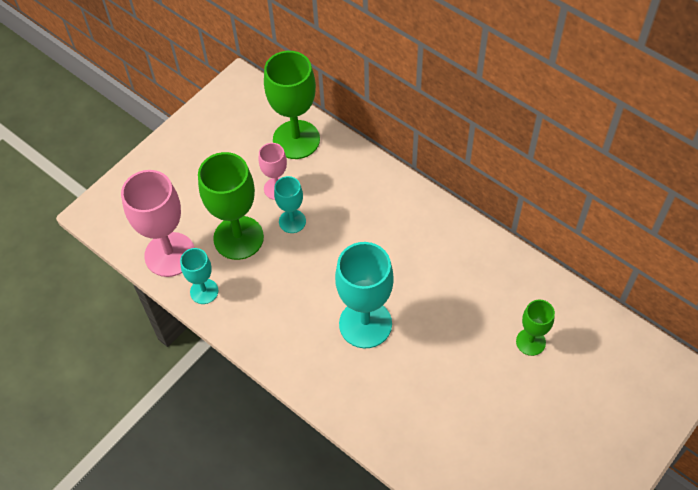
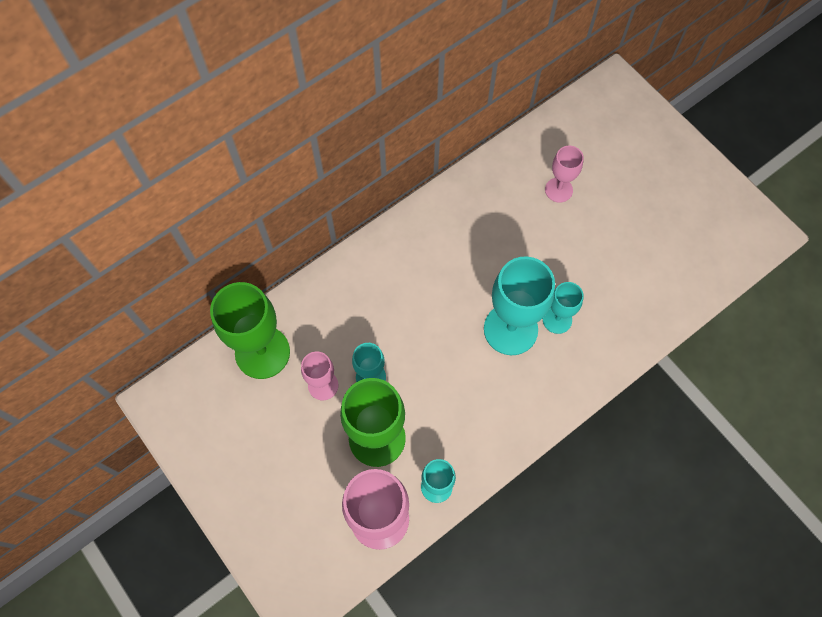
camera: 80 degrees left, 10 degrees up
green goblet [516,299,555,356] -> pink goblet [545,146,584,203]
none -> turquoise goblet [543,282,584,334]

